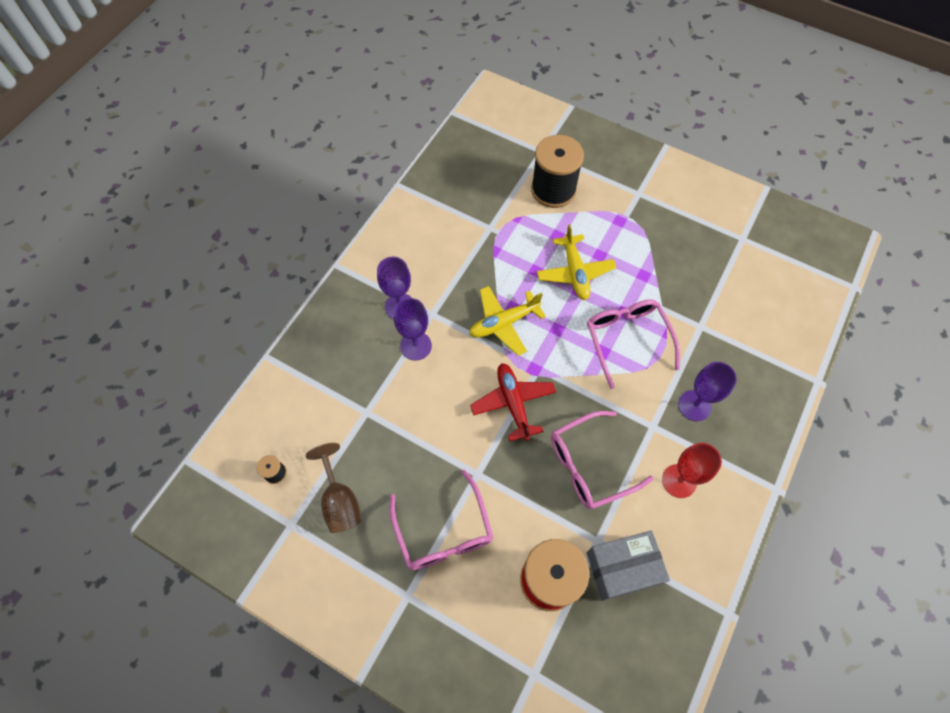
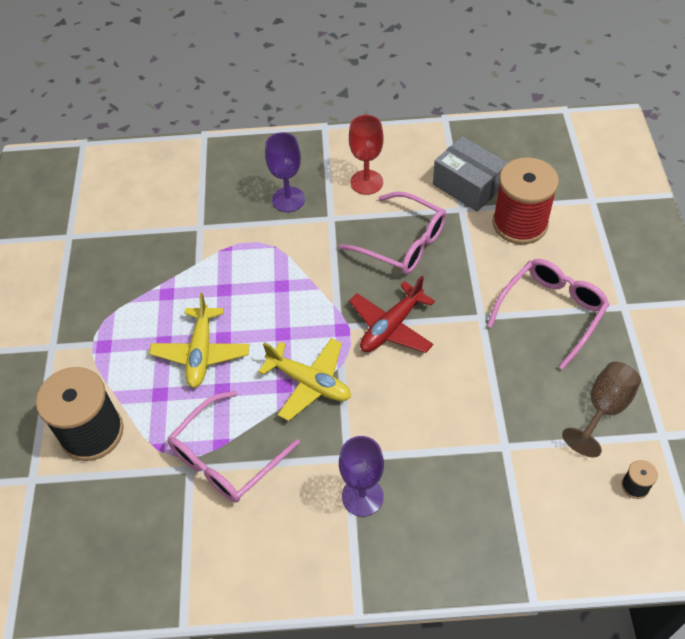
camera: 120 degrees left, 10 degrees down
purple goblet [394,298,432,360] -> none
yellow plane [537,224,616,300] -> yellow plane turned 135 degrees clockwise [149,293,249,388]
pink glasses [587,299,680,389] -> pink glasses moved to [168,391,300,503]

